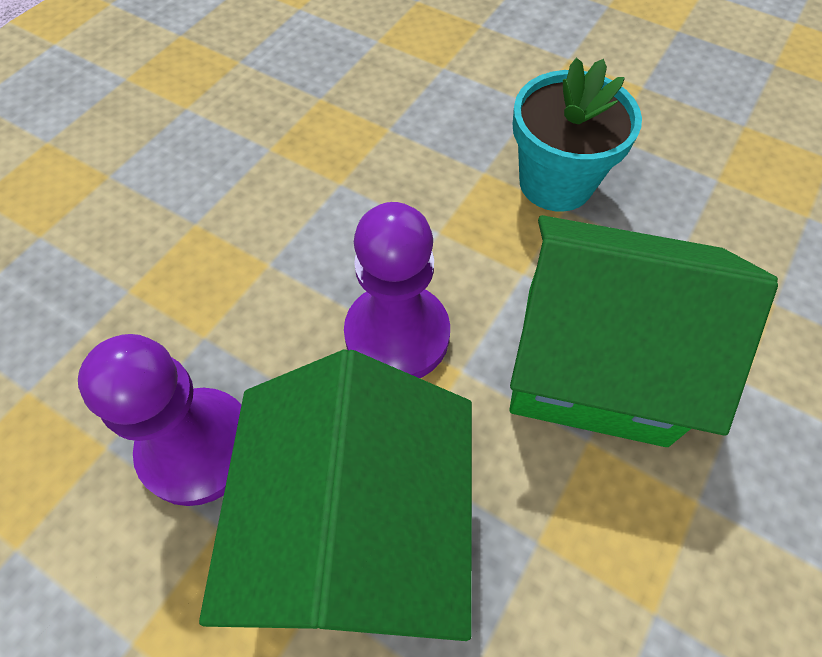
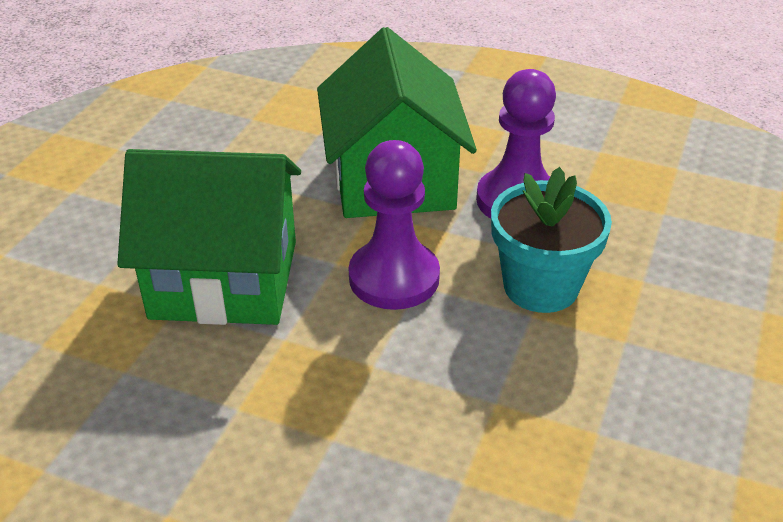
camera: 170 degrees right, 20 degrees down
turquoise flower pot [513,58,642,212] -> turquoise flower pot moved to [491,167,612,313]

